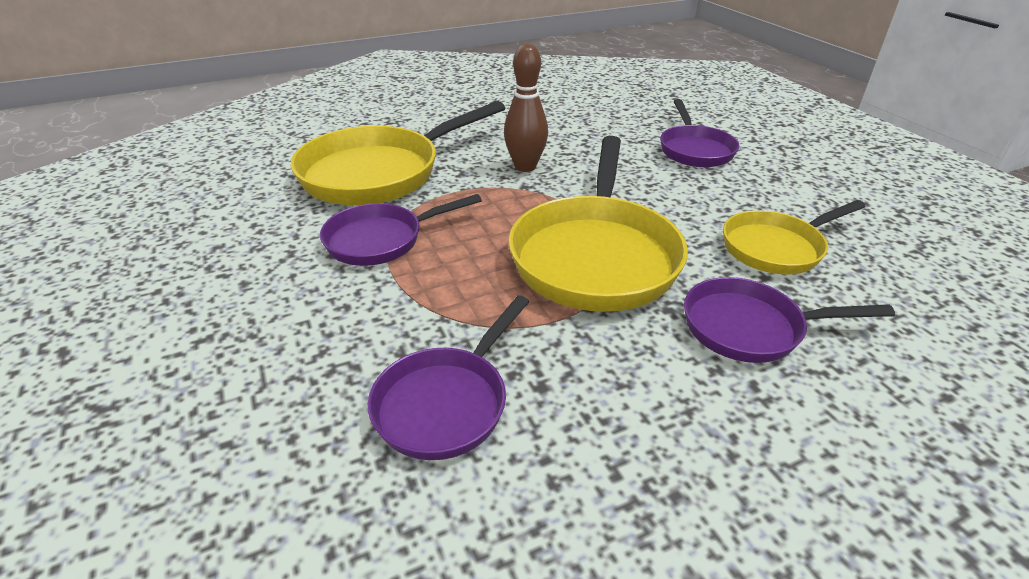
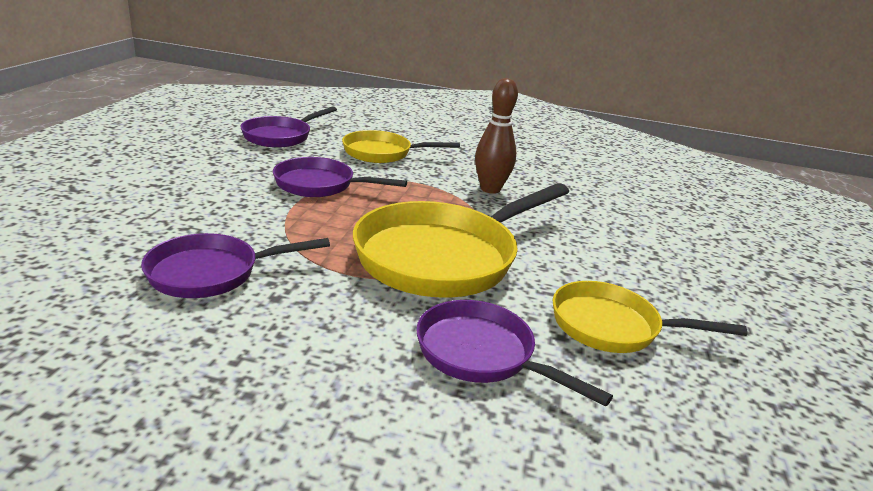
camera: 35 degrees right, 10 degrees down
yellow pan [291,101,505,206] -> yellow pan [342,130,460,163], size x0.59
purple pan [660,99,739,167] -> purple pan moved to [240,106,337,148]

